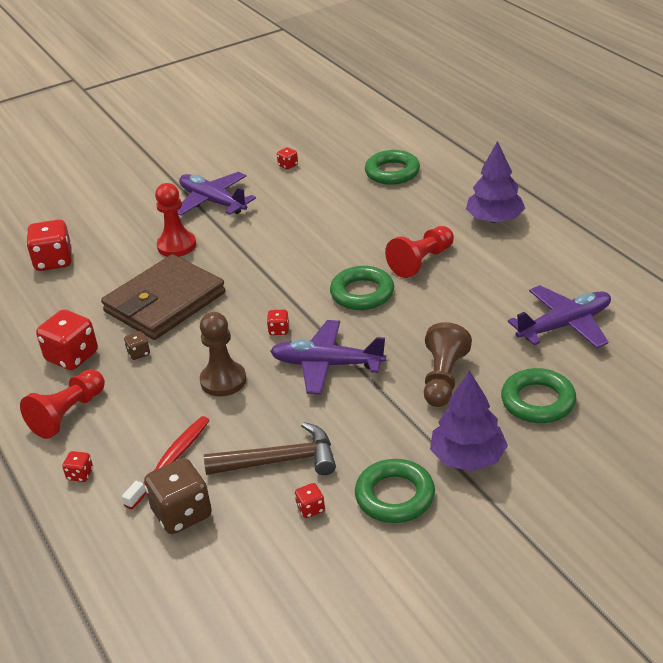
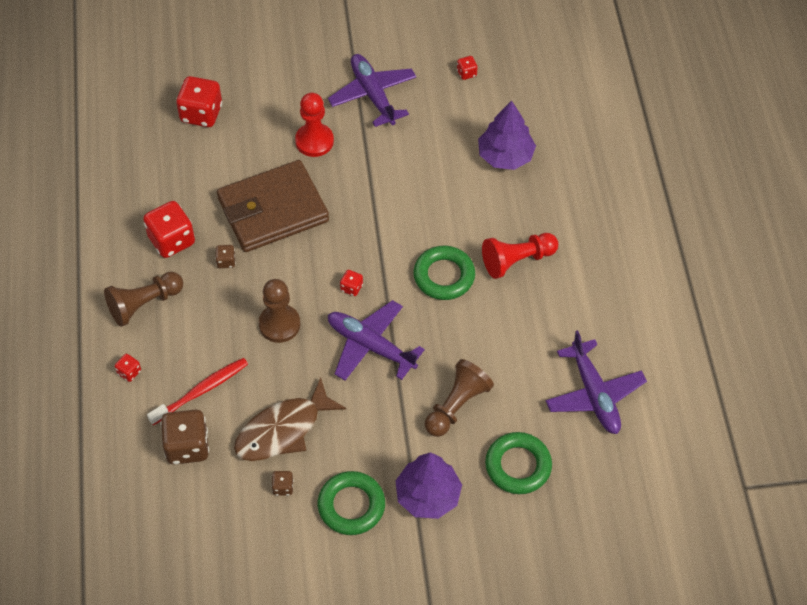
camera: 20 degrees right, 20 degrees up
red pawn [20,369,105,439] -> brown pawn [104,272,183,327]
brown hammer [204,422,336,475] -> brown fish [234,377,346,461]
red dice [295,483,325,518] -> brown dice [271,471,294,496]
green ring [365,150,420,185] -> none
purple tree [466,141,525,223] -> purple tree moved to [478,101,536,170]
purple plane [508,285,611,348] -> purple plane turned 75 degrees clockwise [546,330,647,434]

